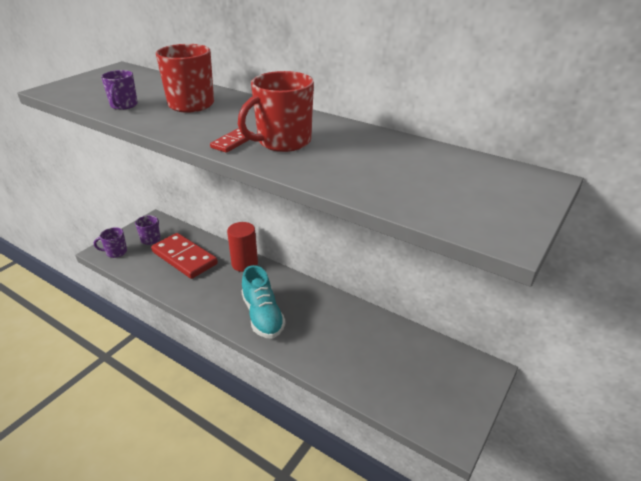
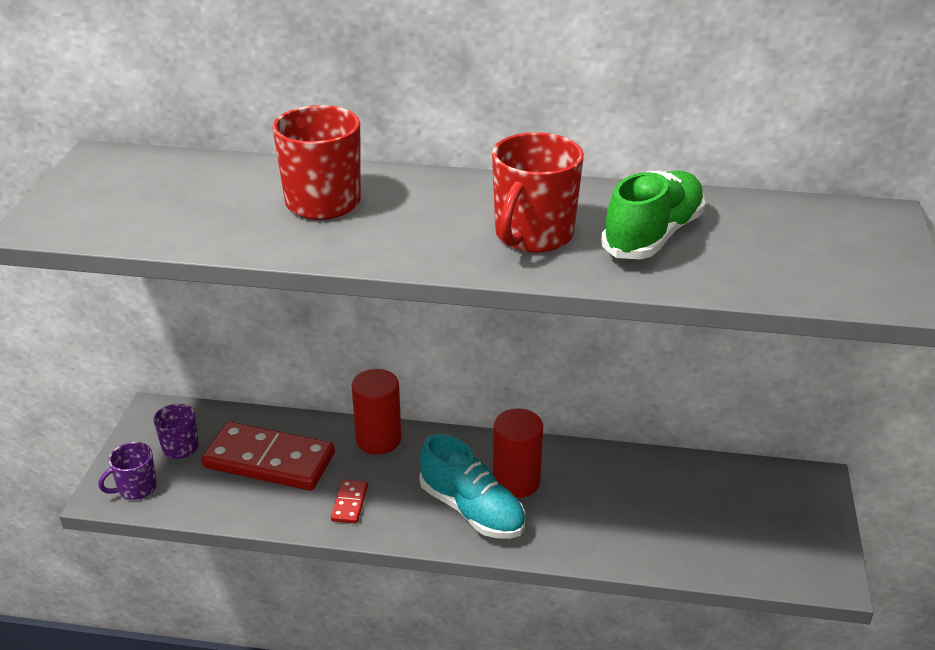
camera: 25 degrees left, 0 degrees up
purple mug [101,70,138,110] -> none
red domino [210,128,253,153] -> red domino moved to [331,480,368,524]
none -> red cylinder [493,409,543,498]
none -> green shoe [601,170,705,259]

